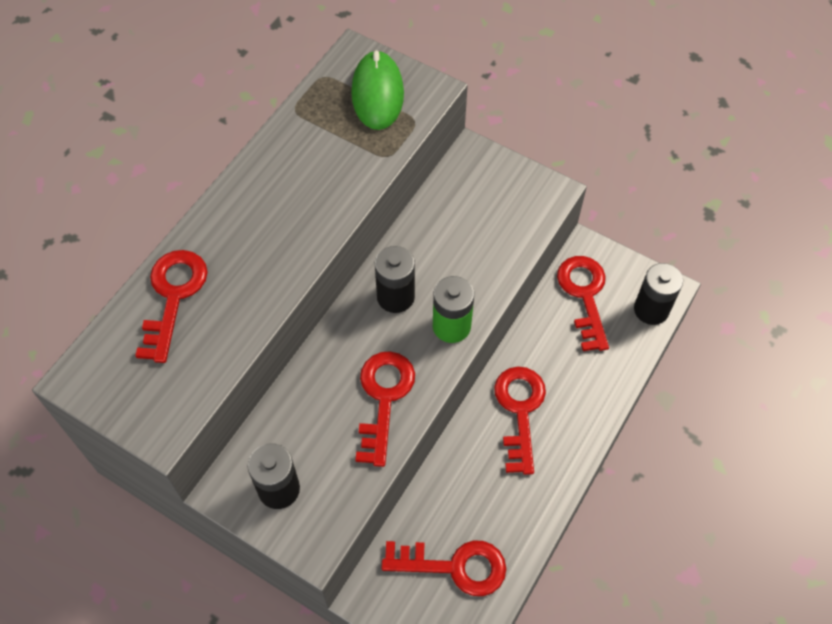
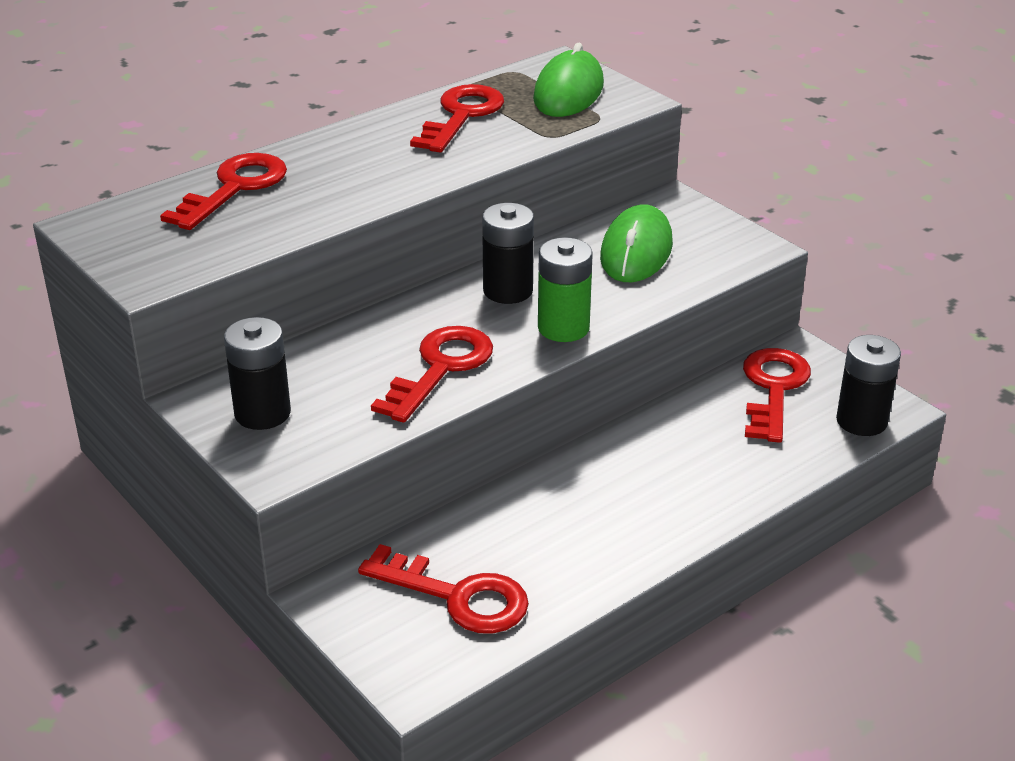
camera: 20 degrees right, 25 degrees down
red key [494,367,546,475] -> red key moved to [410,84,504,153]
none -> green mouse [600,204,673,282]

